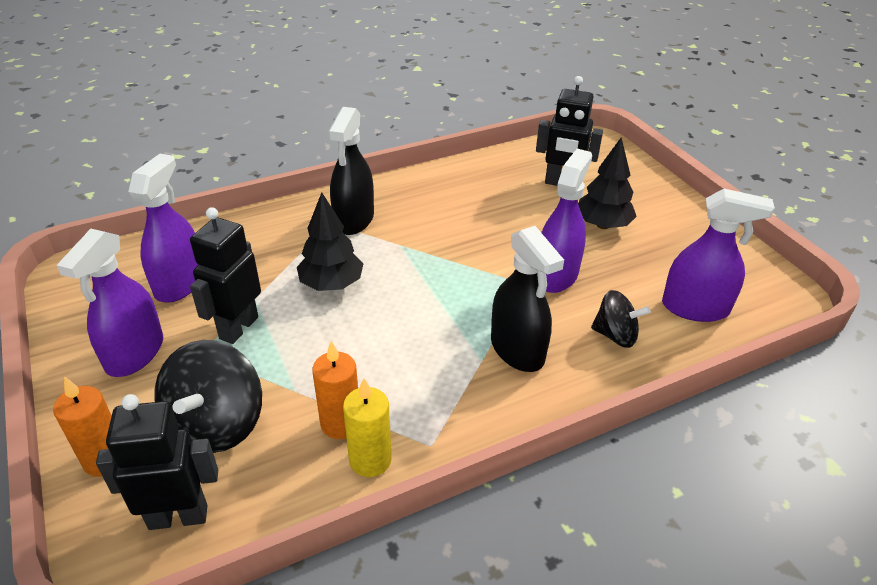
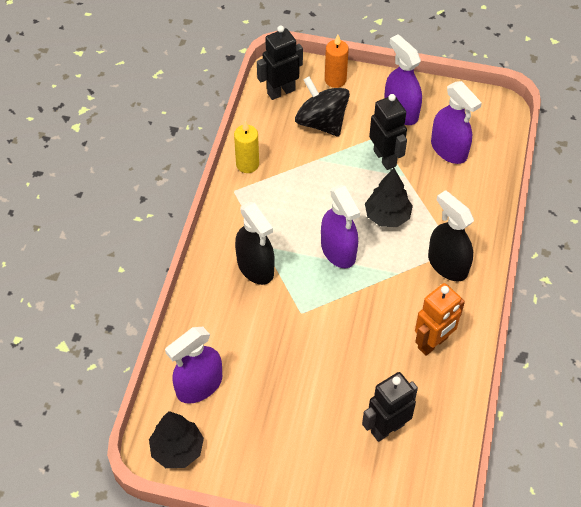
camera: 130 degrees right, 15 degrees up
black robot [96,394,218,530] -> black robot turned 150 degrees counterclockwise [257,25,303,100]
orange candle [312,341,358,439] -> none
black spray bottle [491,226,564,372] -> black spray bottle turned 135 degrees counterclockwise [235,202,274,285]
purple spray bottle [541,149,592,293] -> purple spray bottle moved to [321,185,360,268]
black tree [578,137,637,229] -> black tree moved to [149,411,204,468]
black spinning top [591,290,651,348] -> none
none -> orange robot [415,283,465,356]

